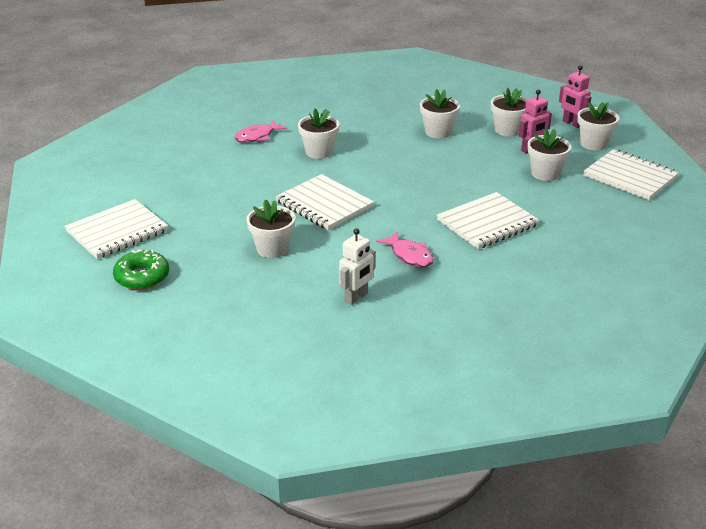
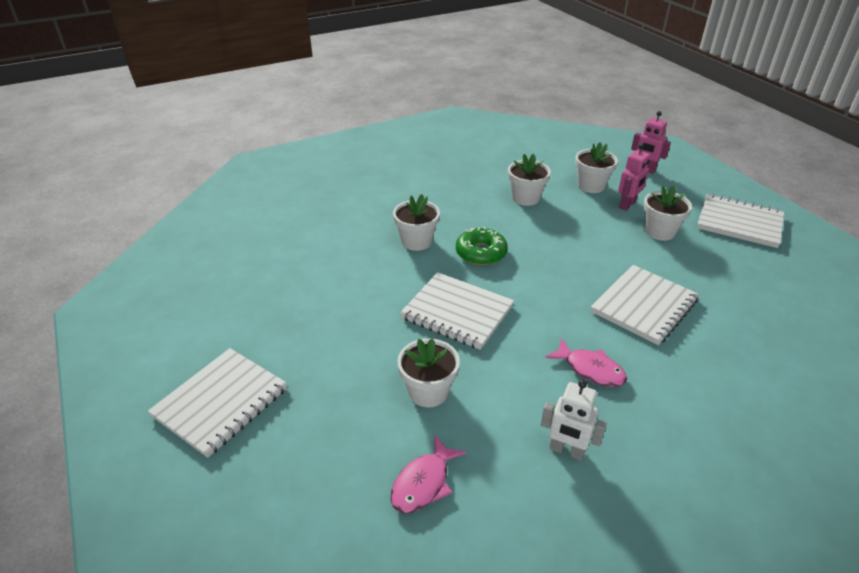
camera: 15 degrees left, 5 degrees up
green donut [113,250,169,290] -> green donut moved to [456,227,508,265]
pink fish [234,120,287,143] -> pink fish moved to [390,435,467,513]
white robot [339,228,375,305] -> white robot turned 90 degrees clockwise [541,380,607,460]
white flower pot [577,102,619,151] -> none

